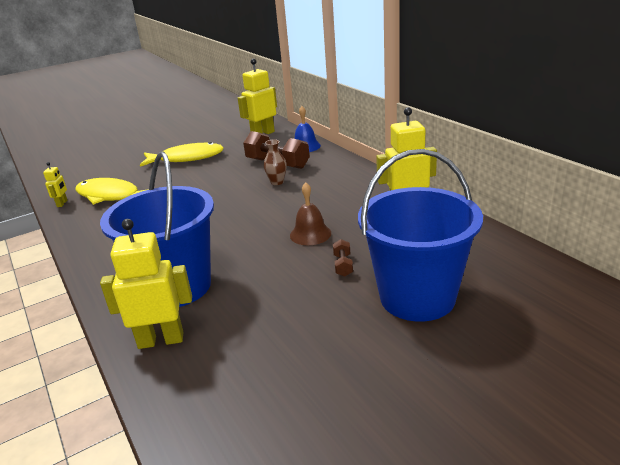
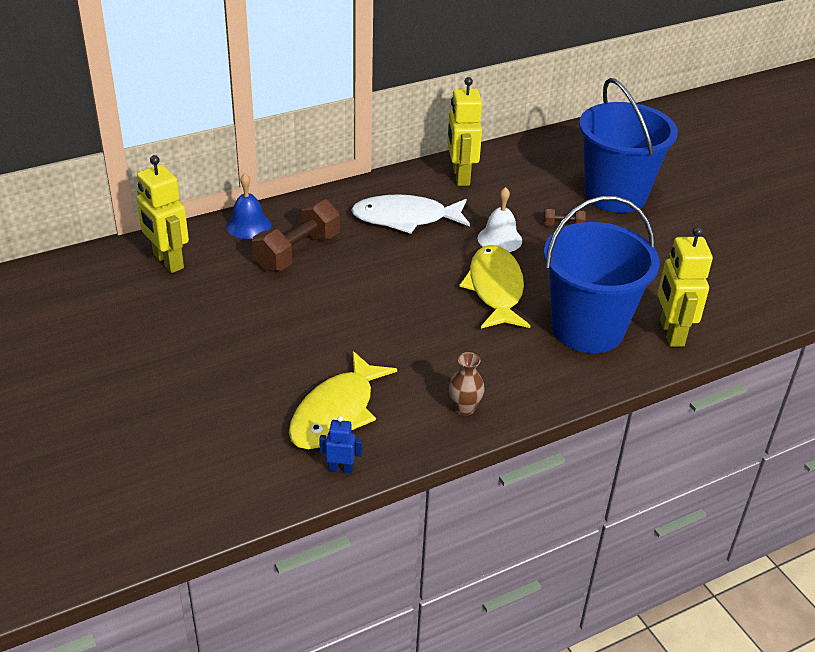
camera: 90 degrees left, 10 degrees up
yellow robot [43,162,67,207] -> blue robot [319,416,362,474]
yellow fish [140,142,224,167] -> yellow fish moved to [459,245,530,328]
brown vase [264,139,287,185] -> brown vase moved to [449,352,485,416]
brown bell [290,182,331,245] -> white bell [478,187,522,252]
none -> white fish [351,194,470,234]

